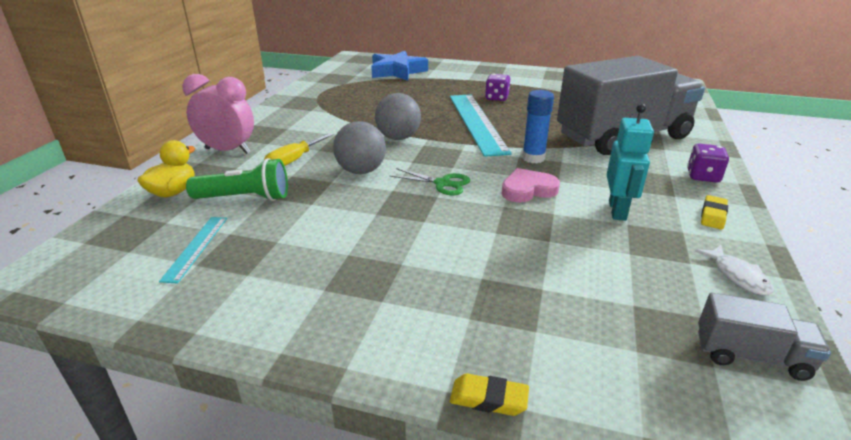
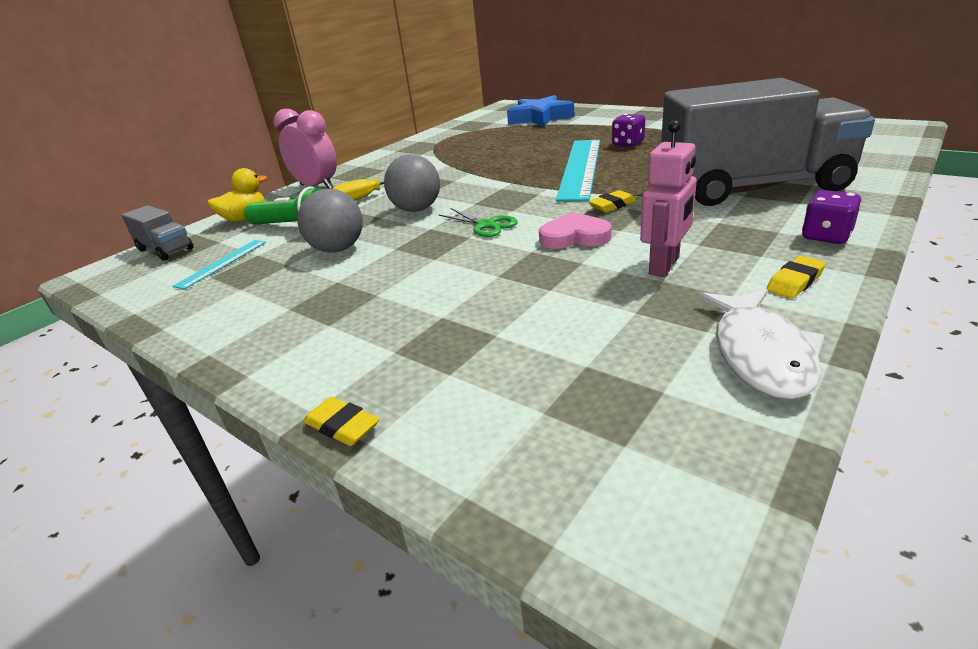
camera: 25 degrees right, 0 degrees up
grey ball [375,93,421,140] -> grey ball moved to [297,189,363,253]
blue glue stick [522,90,554,163] -> yellow eraser [588,190,637,212]
turquoise robot [607,104,654,221] -> pink robot [640,120,697,277]
white fish [695,245,774,295] -> white fish [698,289,824,399], size x1.68
grey truck [698,293,831,381] -> grey truck moved to [121,205,193,261]

